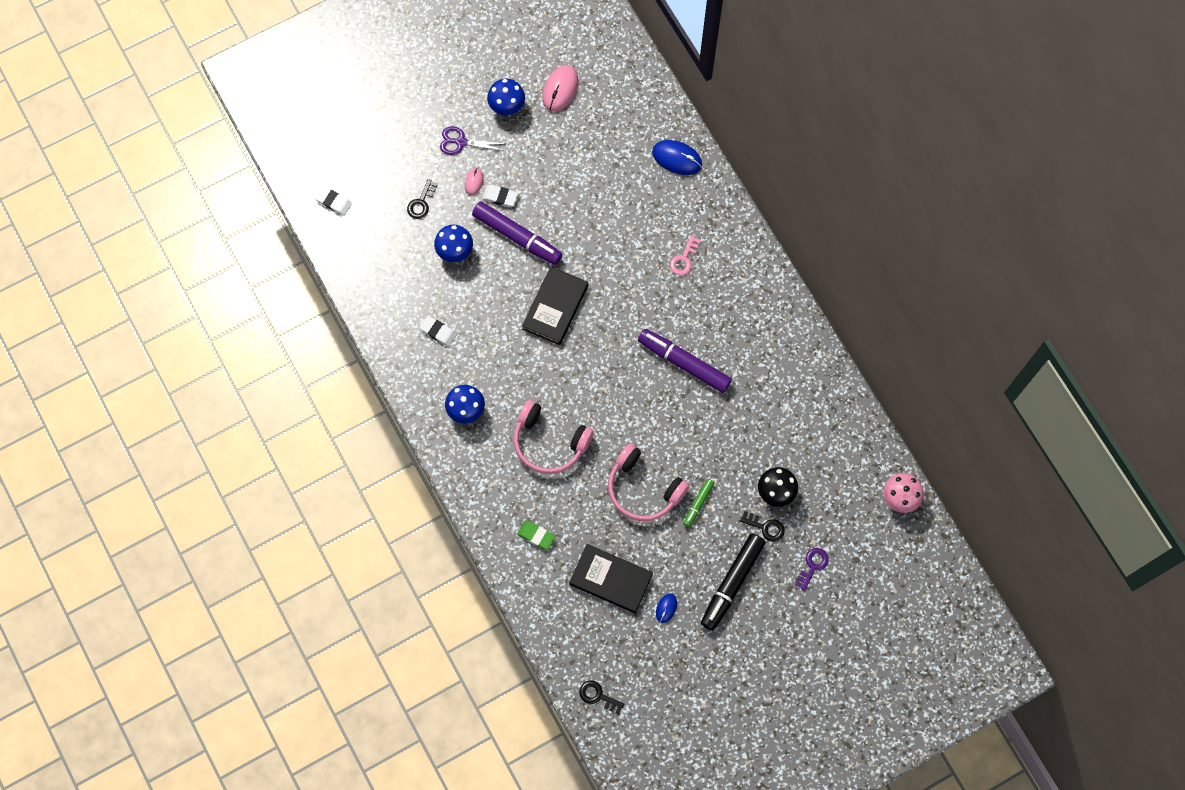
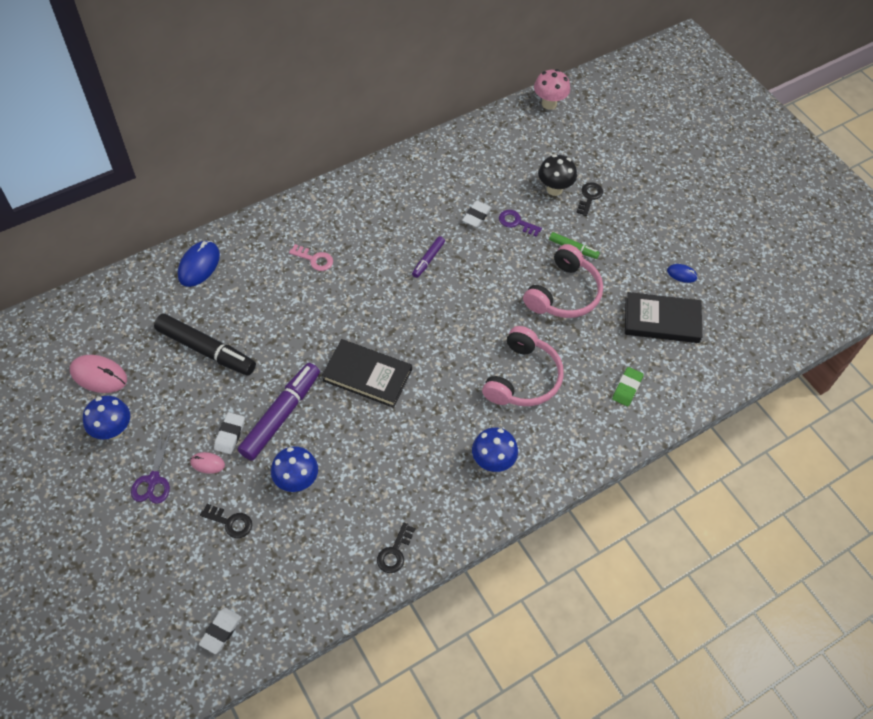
camera: 95 degrees left, 15 degrees down
white eraser [420,316,457,347] -> white eraser moved to [462,201,492,227]
black book [569,544,653,613] -> black book turned 75 degrees clockwise [625,292,702,343]
black key [579,680,625,714] -> black key moved to [377,522,416,573]
purple marker [638,329,732,393] -> purple marker [412,236,445,278], size x0.50
black marker [701,533,766,631] -> black marker moved to [154,314,256,376]
purple key [795,548,829,591] -> purple key moved to [499,210,542,237]

